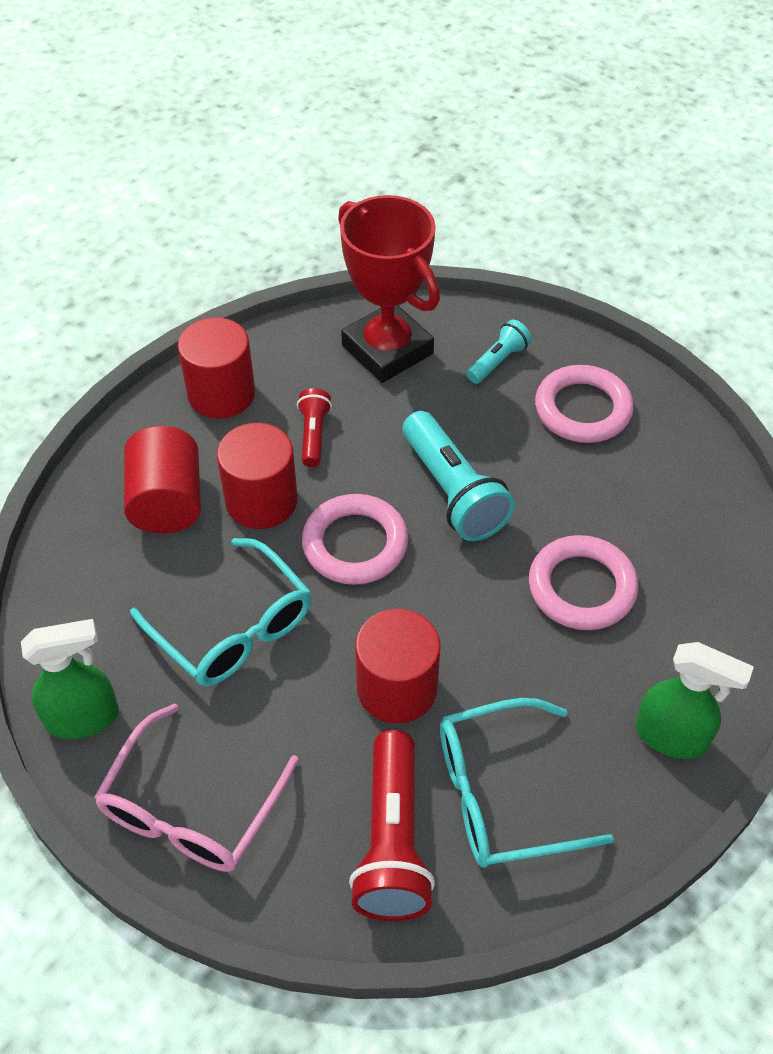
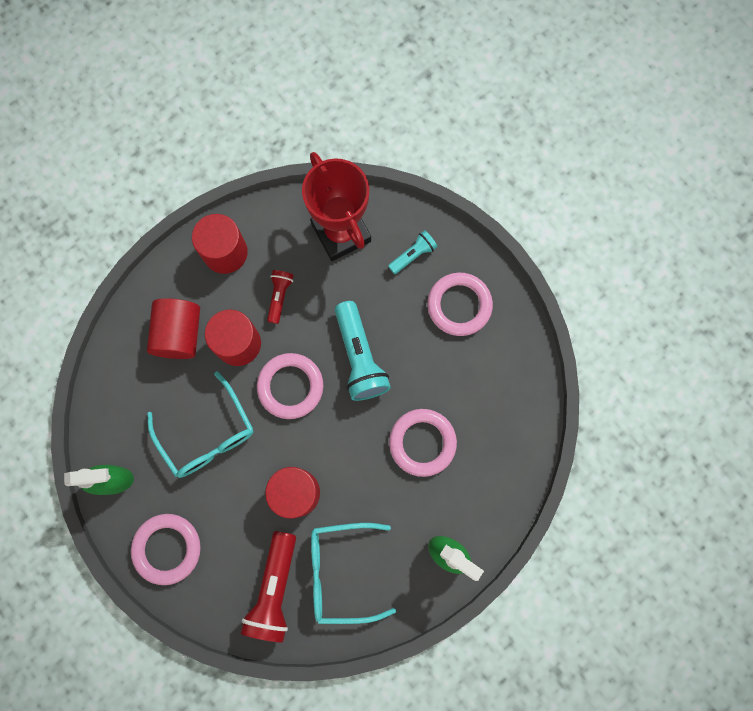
camera: 10 degrees right, 25 degrees up
pink glasses [94,703,299,872] -> pink ring [131,514,201,585]

